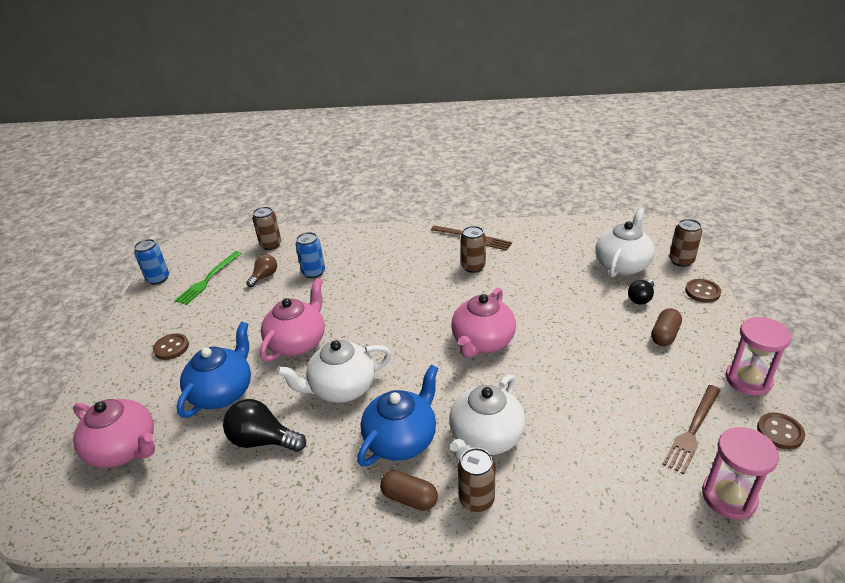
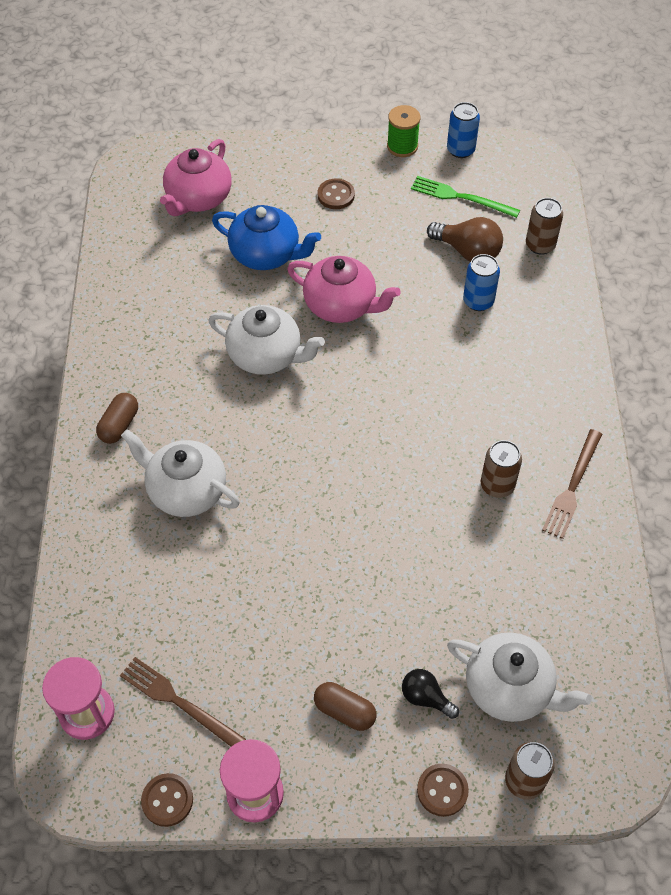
camera: 85 degrees right, 20 degrees up
black light bulb [223,399,306,452] -> none
brown light bulb [246,254,277,287] -> brown light bulb [427,217,503,262], size x1.60
white teapot [276,340,392,403] -> white teapot turned 135 degrees clockwise [208,305,325,375]
blue teapot [357,365,438,467] -> none
pink teapot [451,288,516,358] -> none
brown can [458,448,495,512] -> none
none -> green spool [387,105,421,157]

